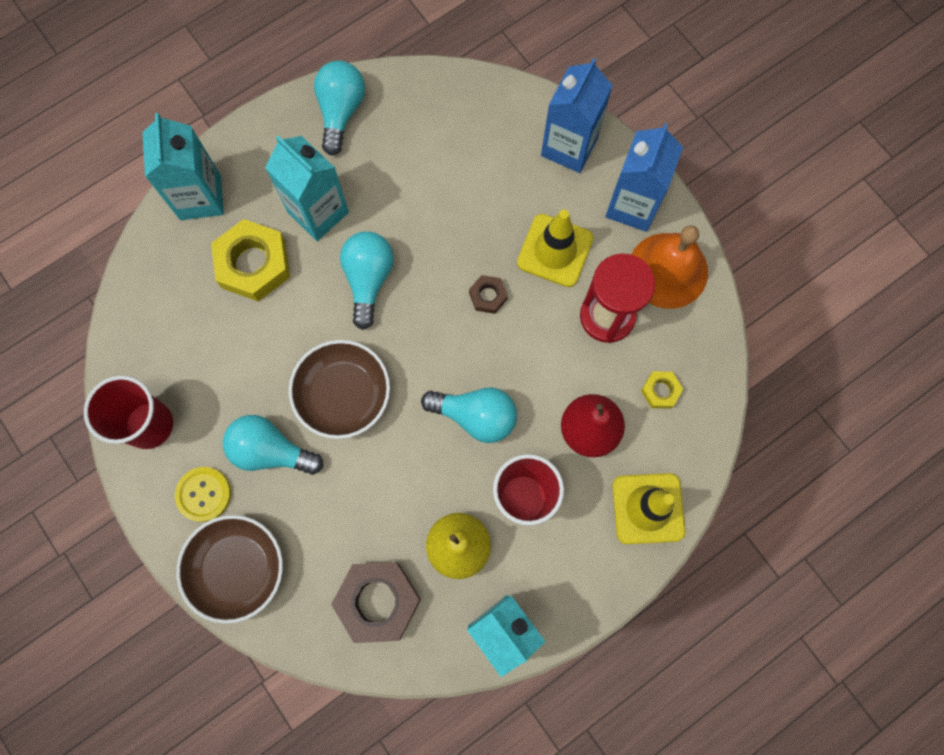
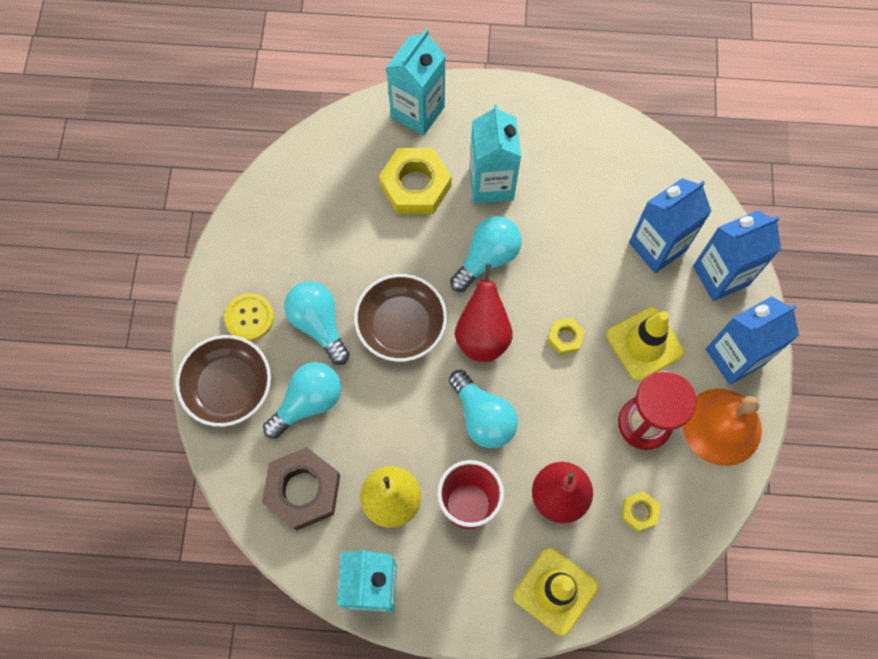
camera: 40 degrees right, 5 degrees down
red cup [84,375,173,449] -> none
turquoise light bulb [314,61,365,156] -> turquoise light bulb moved to [263,362,341,439]
brown nut [469,275,508,314] -> yellow nut [548,318,585,354]
none -> red pear [455,264,513,362]
none -> blue carton [629,178,712,273]

